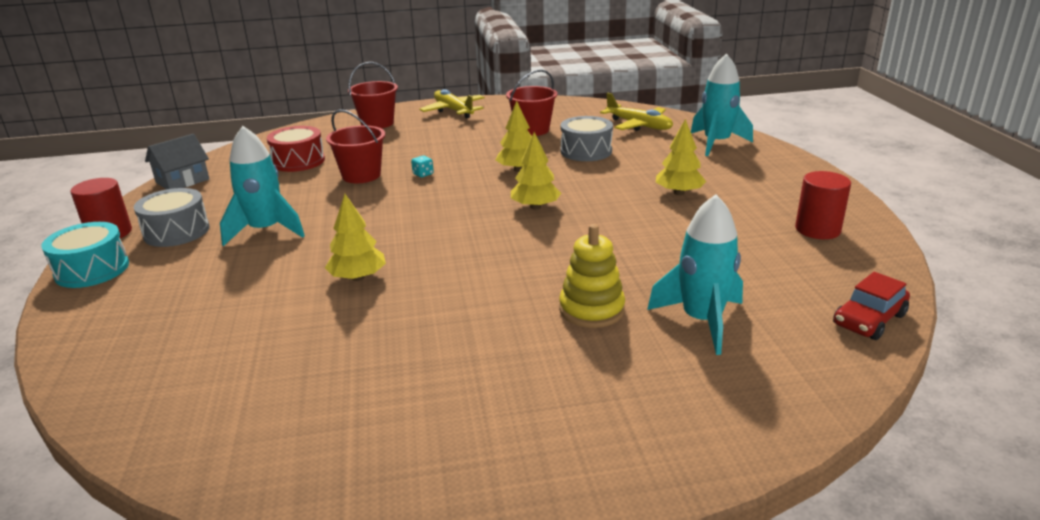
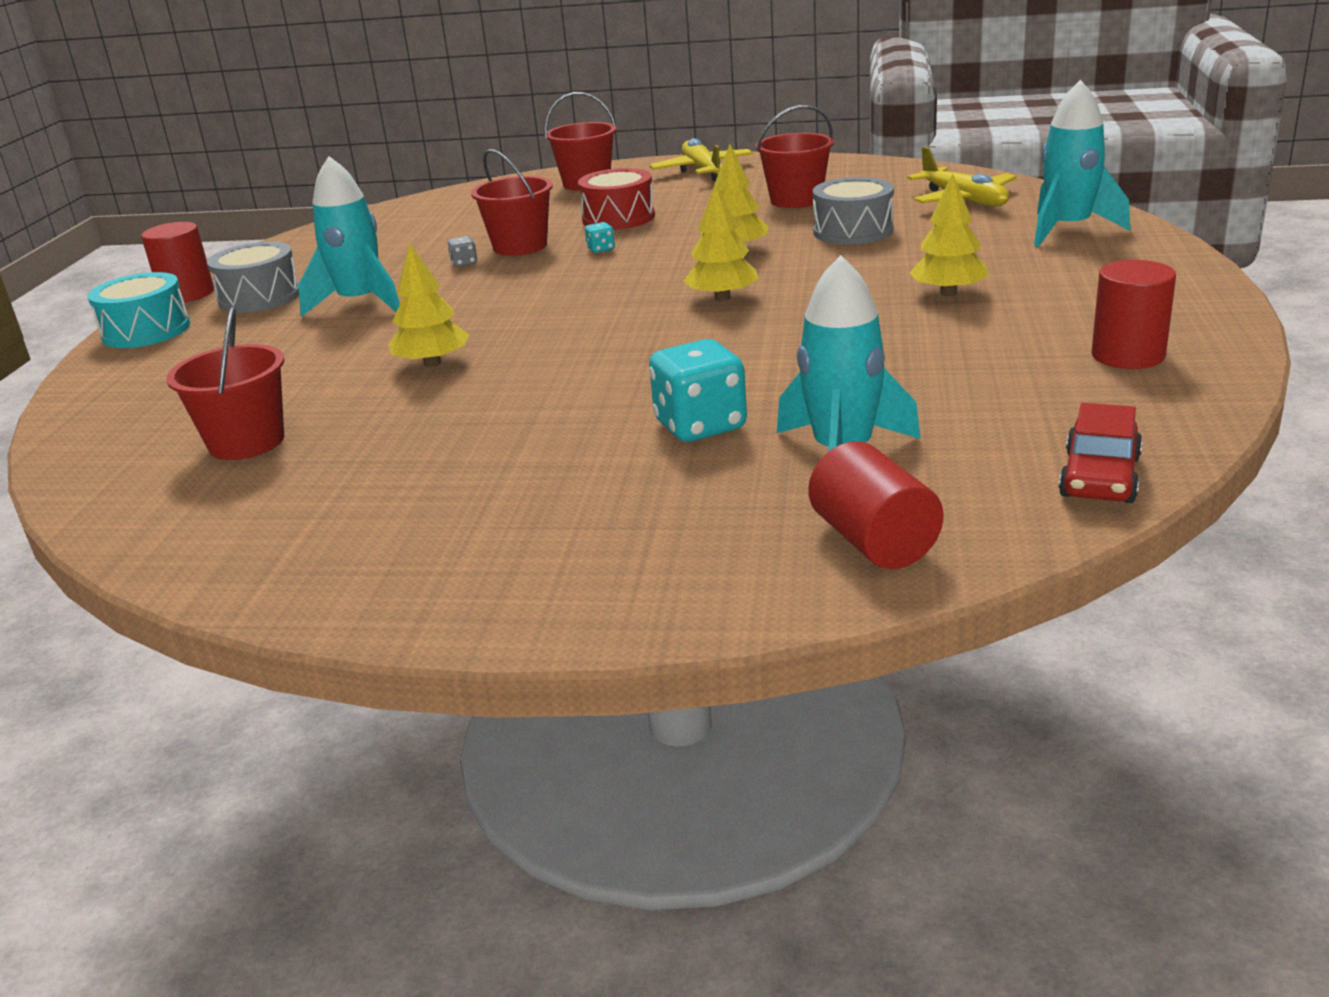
camera: 20 degrees right, 0 degrees up
grey house [145,134,209,189] -> none
red drum [267,126,325,172] -> red drum moved to [578,168,655,230]
yellow stacking toy [559,224,625,328] -> turquoise dice [649,339,747,442]
red car [833,272,910,340] -> red car turned 45 degrees counterclockwise [1059,403,1143,503]
none -> red bucket [166,307,285,460]
none -> grey dice [447,236,477,267]
none -> red cylinder [808,441,943,569]

